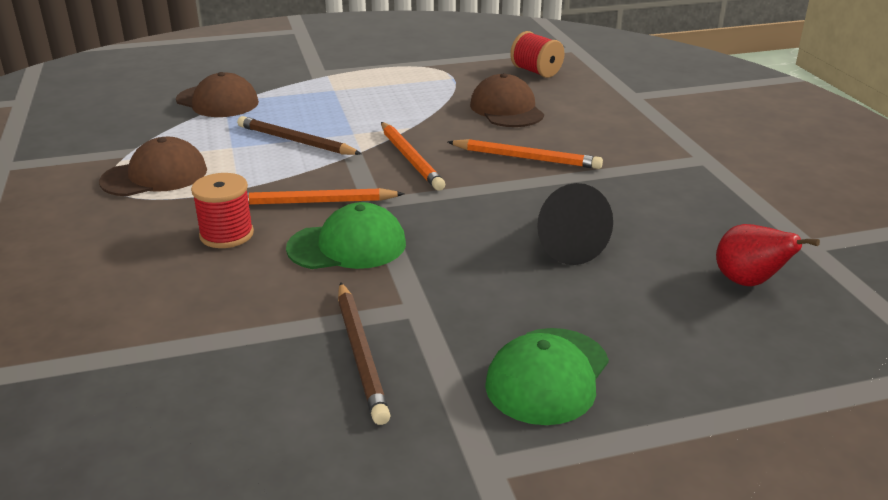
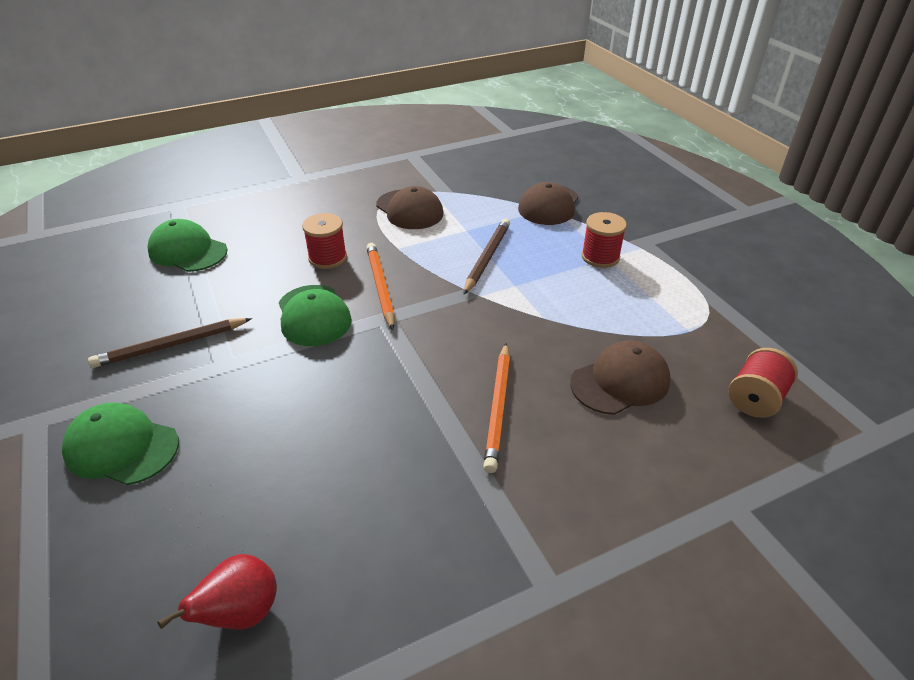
camera: 80 degrees right, 10 degrees up
orange pencil [381,122,445,191] -> none
black cone [537,183,613,265] -> none
none -> green cap [147,219,228,272]
none -> red spool [581,212,627,268]

